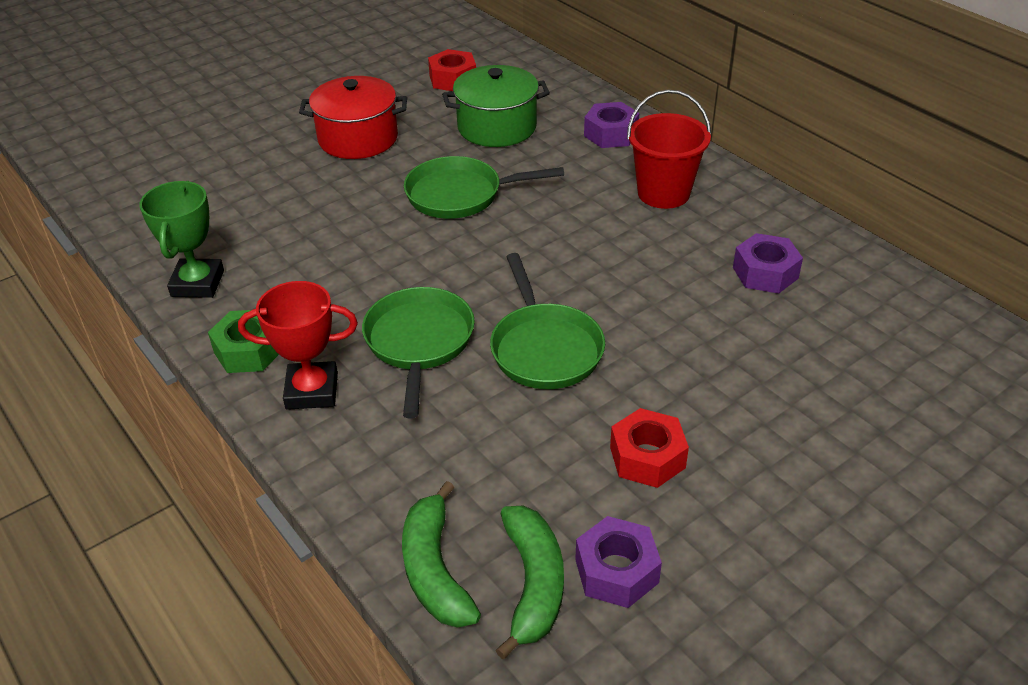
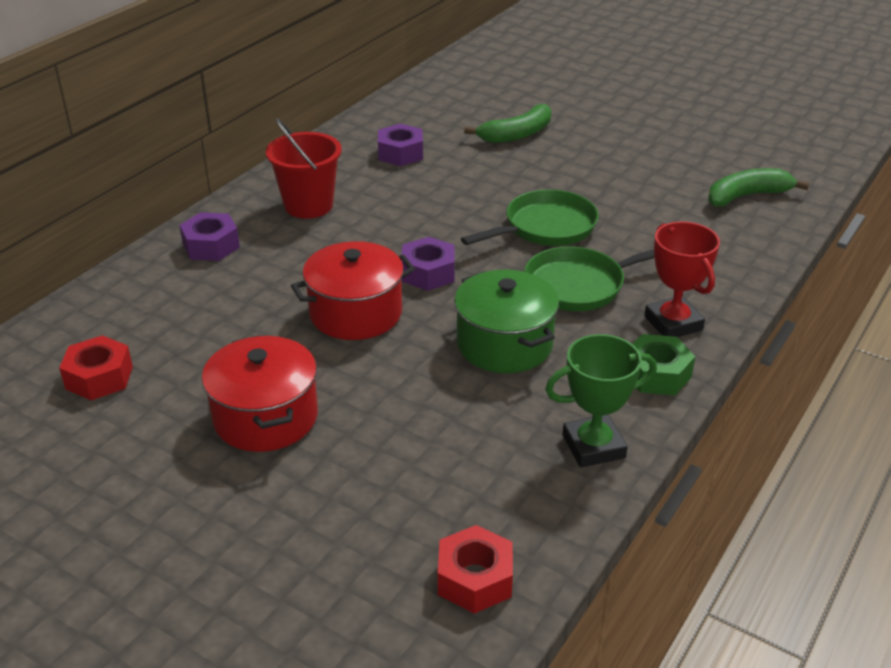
camera: 110 degrees left, 5 degrees down
green banana [402,481,481,628] -> green banana moved to [464,104,551,143]
green pan [404,156,564,219] -> red pot [291,241,415,340]
green pot [442,65,550,147] -> green pot moved to [454,270,559,373]
purple nut [575,516,662,608] -> purple nut moved to [401,237,455,291]
red nut [610,408,689,488] -> red nut moved to [438,525,513,614]

